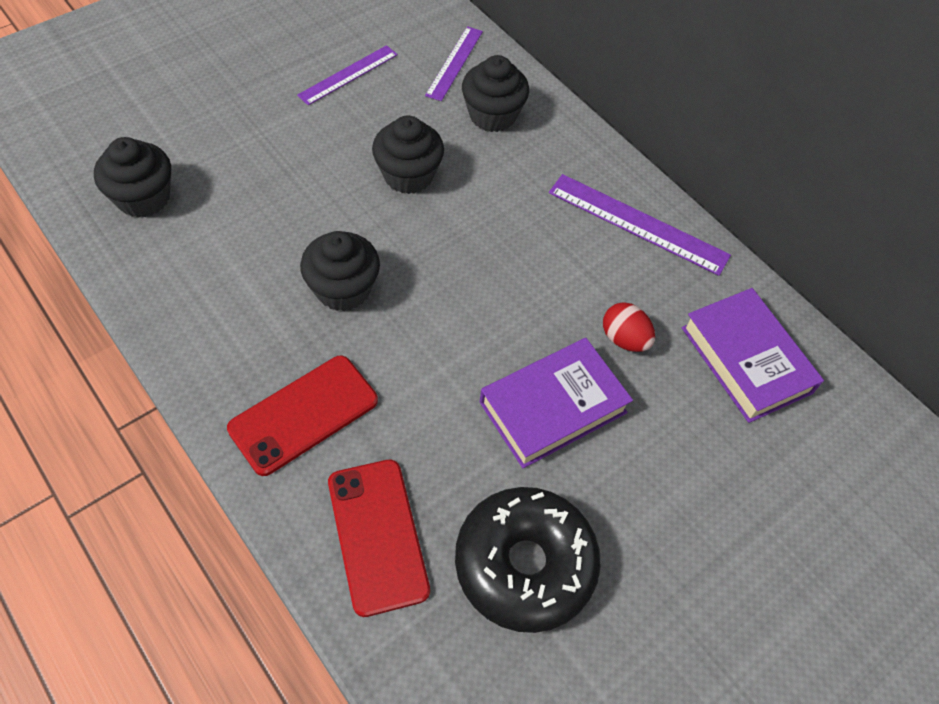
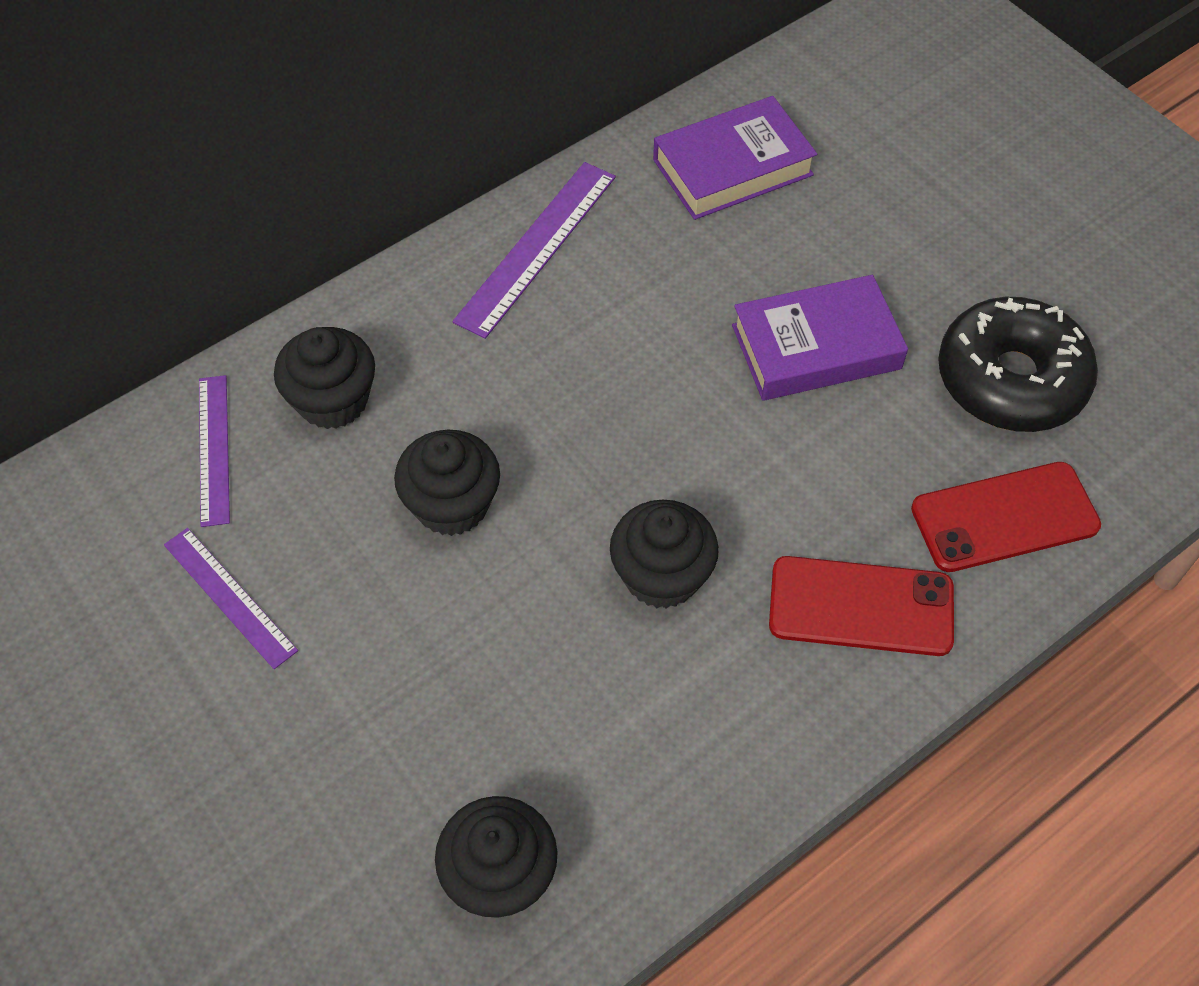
camera: 85 degrees left, 0 degrees up
red phone [227,356,378,476] -> red phone turned 45 degrees counterclockwise [769,556,954,656]
purple ruler [425,26,483,101] -> purple ruler turned 60 degrees clockwise [199,375,230,527]
purple book [480,338,633,468] -> purple book turned 75 degrees counterclockwise [732,275,908,401]
red egg [603,302,655,352] -> none

